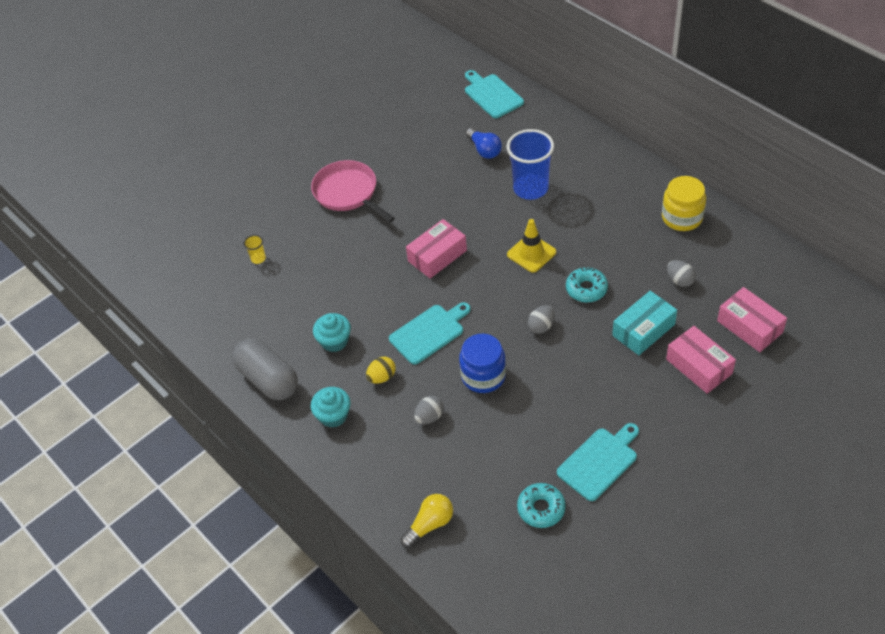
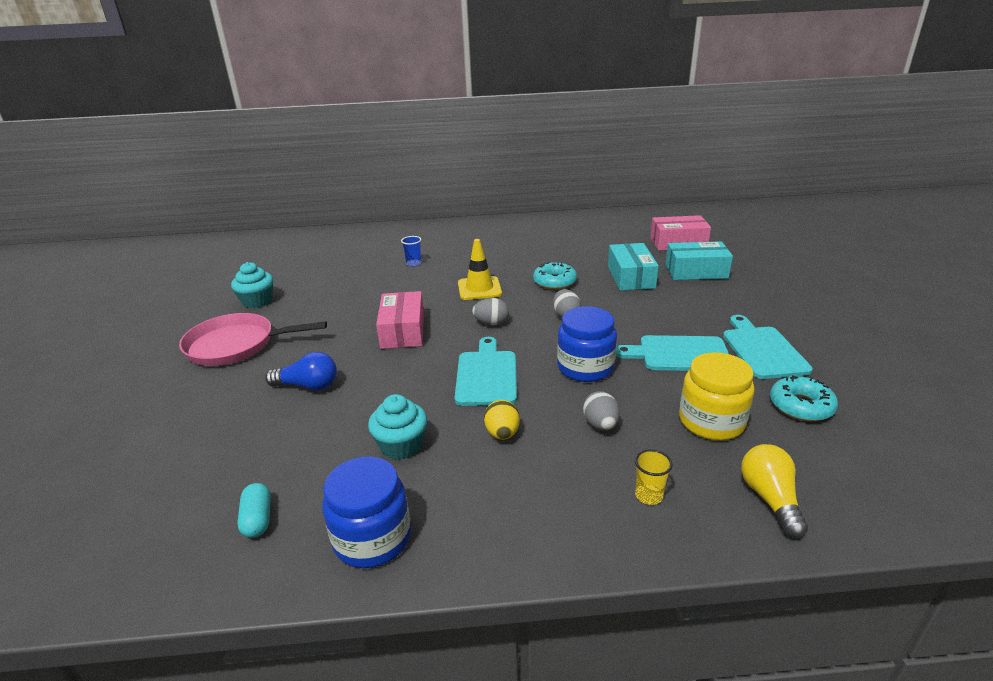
camera: 55 degrees left, 20 degrees down
grey capsule [232,338,298,400] -> blue jar [322,457,411,568]
yellow cup [244,235,266,264] -> yellow cup moved to [635,449,673,505]
turquoise cupcake [311,387,351,428] -> turquoise cupcake moved to [231,262,273,308]
turquoise cutting board [465,70,524,118] -> turquoise cutting board moved to [616,335,729,371]
blue light bulb [466,128,502,159] -> blue light bulb moved to [265,352,337,391]
blue cup [507,129,554,200] -> blue cup [401,236,421,267], size x0.42
yellow jar [662,176,706,231] -> yellow jar moved to [679,352,755,441]
pink box [666,326,736,394] -> turquoise box [665,241,733,280]
grey egg [667,260,696,287] -> grey egg moved to [472,298,509,325]
none -> turquoise capsule [237,483,271,538]

